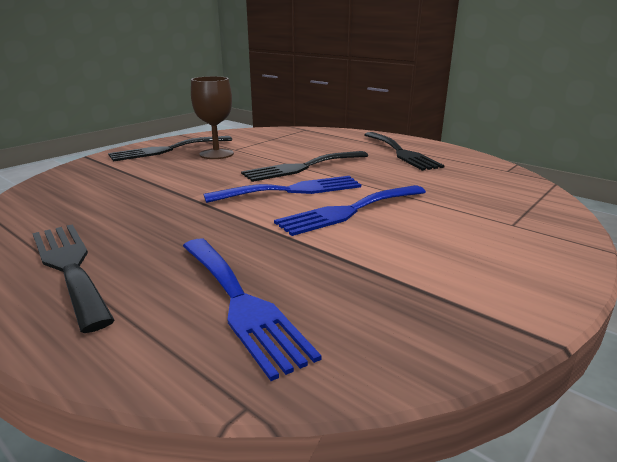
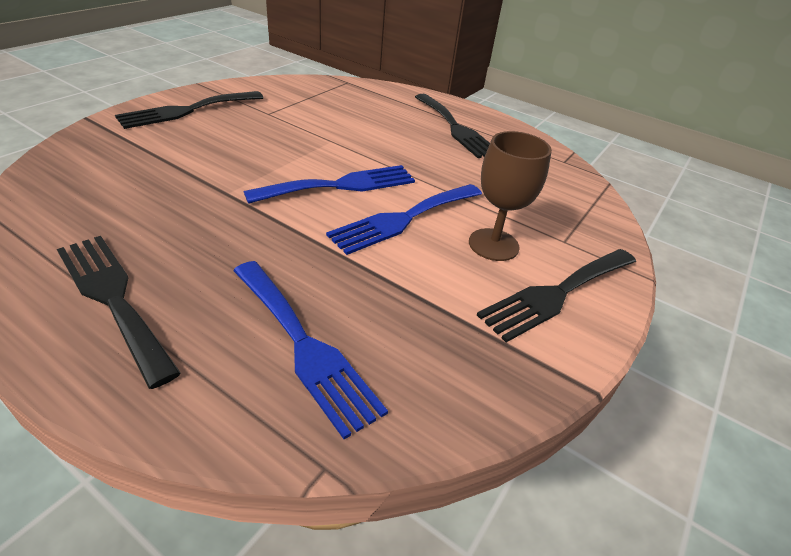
camera: 10 degrees left, 15 degrees up
brown goblet [191,76,234,159] -> brown goblet moved to [469,131,552,261]
black fork [241,151,368,182] -> black fork moved to [477,249,636,342]

